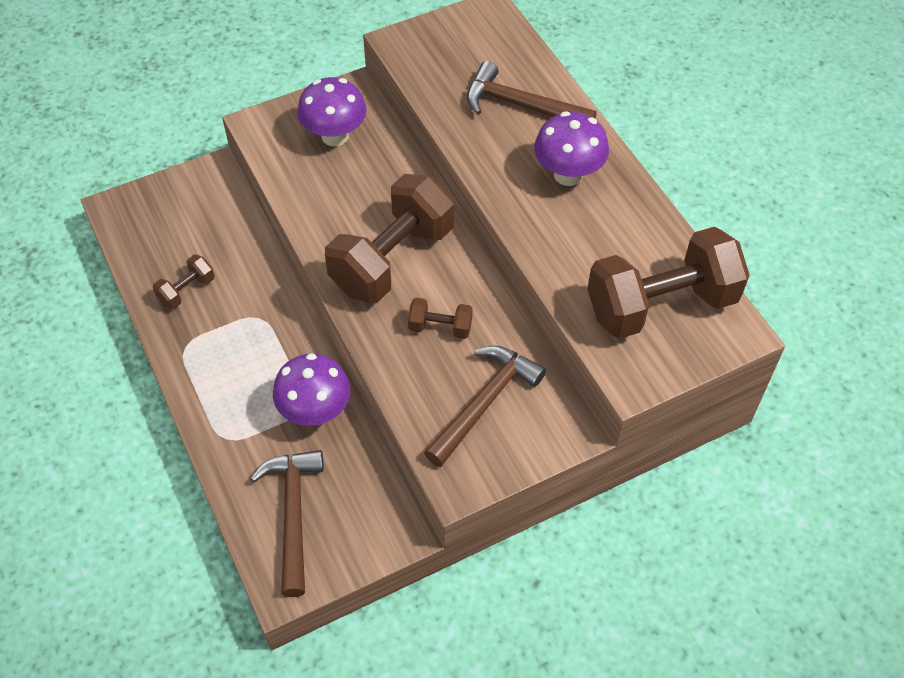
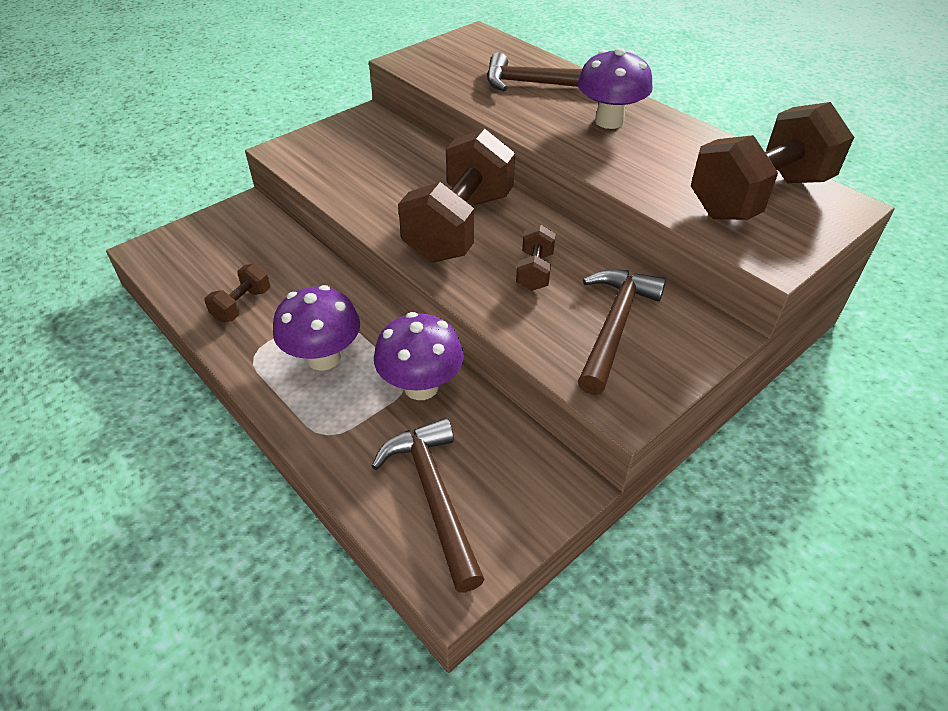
camera: 15 degrees left, 10 degrees down
purple mushroom [297,77,367,146] -> purple mushroom moved to [273,285,360,371]
brown dumbbell [408,298,473,339] -> brown dumbbell turned 75 degrees counterclockwise [516,225,556,291]

